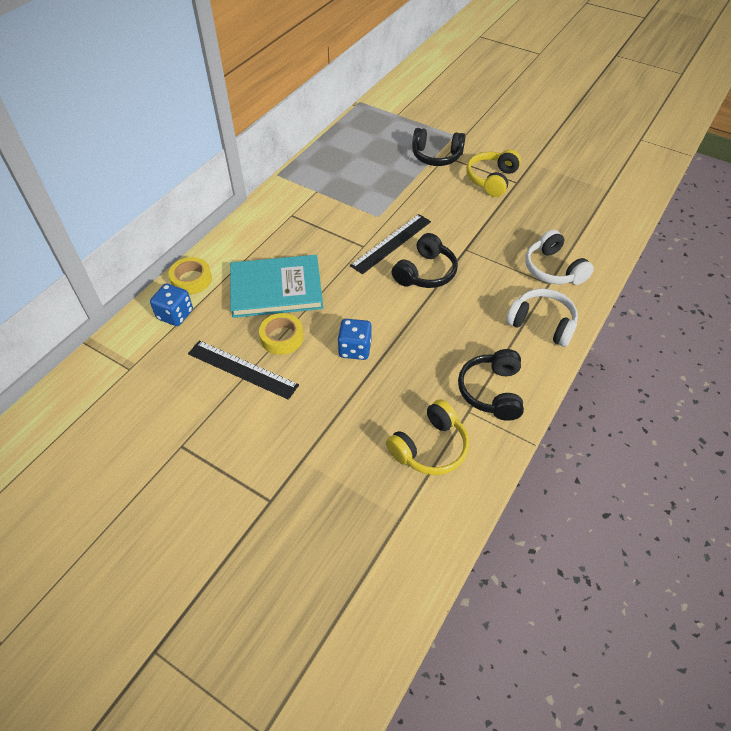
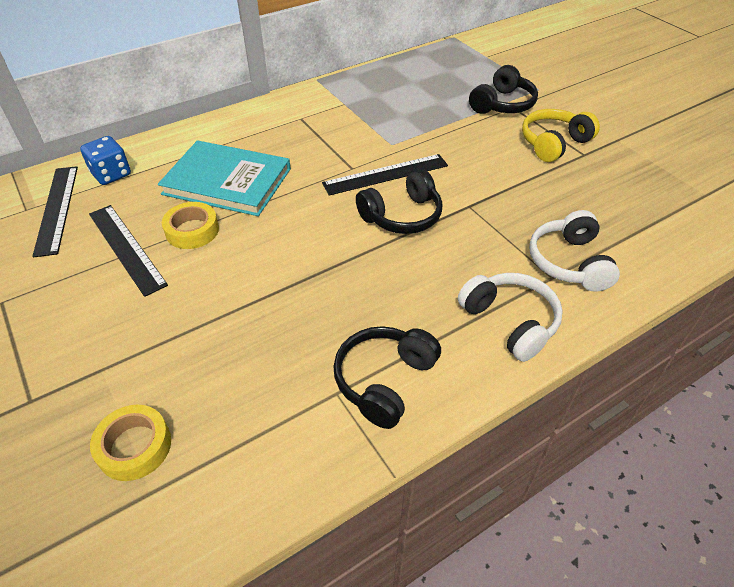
camera: 25 degrees right, 5 degrees down
yellow tape [169,257,212,295] -> yellow tape moved to [90,405,171,481]
blue dice [337,319,372,360] -> none
yellow headphones [386,399,469,475] -> none
black headphones [412,128,466,166] -> black headphones turned 90 degrees counterclockwise [469,65,538,114]
none -> black ruler [32,166,78,257]

